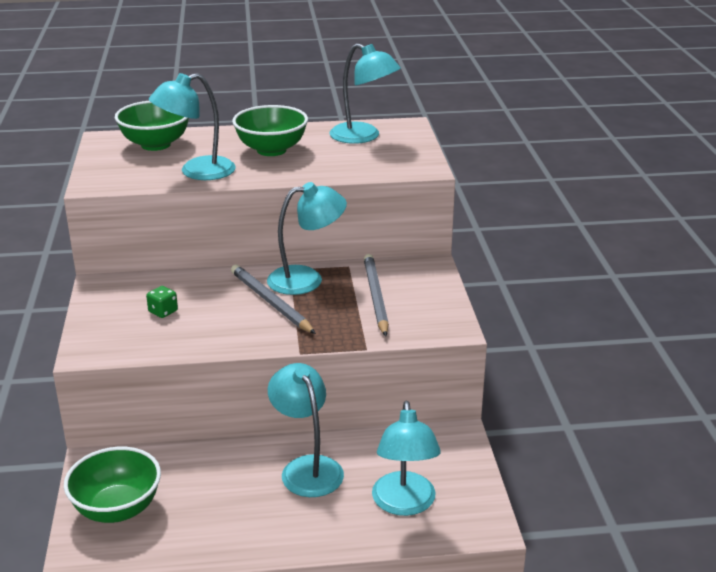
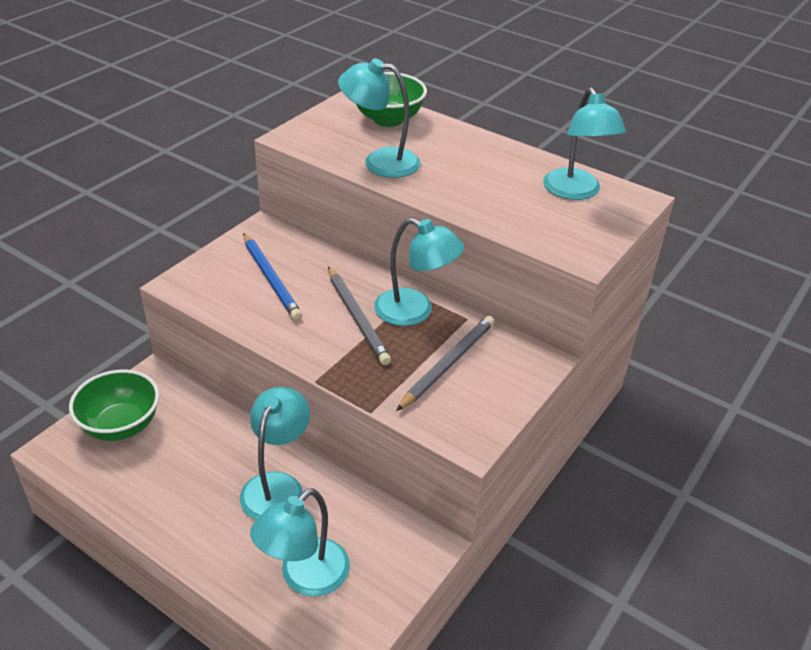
camera: 40 degrees right, 10 degrees up
green dice [146,286,178,318] -> blue pencil [243,233,302,321]
grey pencil [231,265,316,334] -> grey pencil turned 150 degrees clockwise [328,267,391,365]
green bowl [232,105,308,156] -> none

